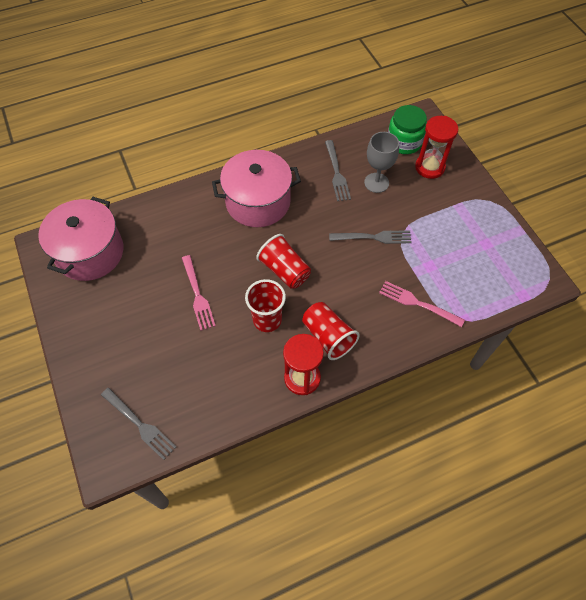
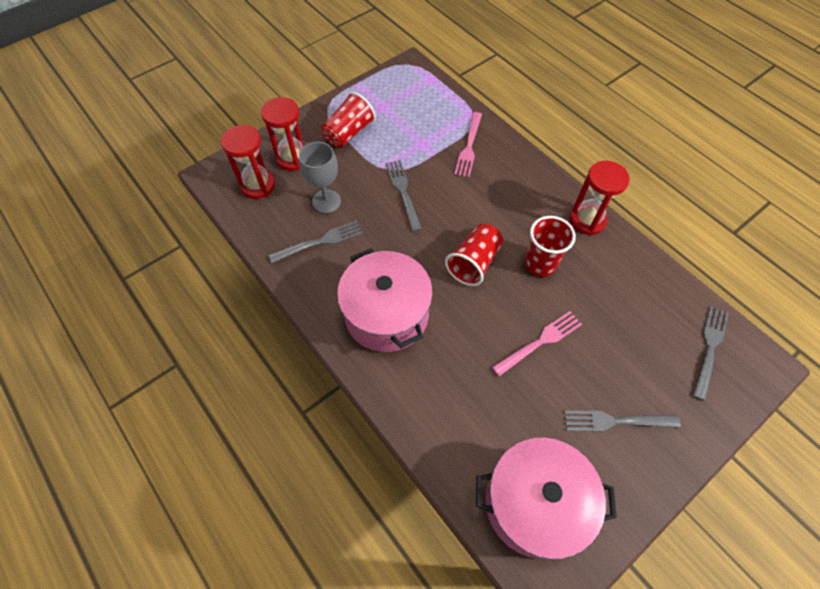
camera: 105 degrees left, 0 degrees up
red cup [302,302,360,360] -> red cup moved to [321,92,376,148]
green jar [388,105,427,154] -> red hourglass [221,125,275,199]
none -> grey fork [564,411,681,432]

